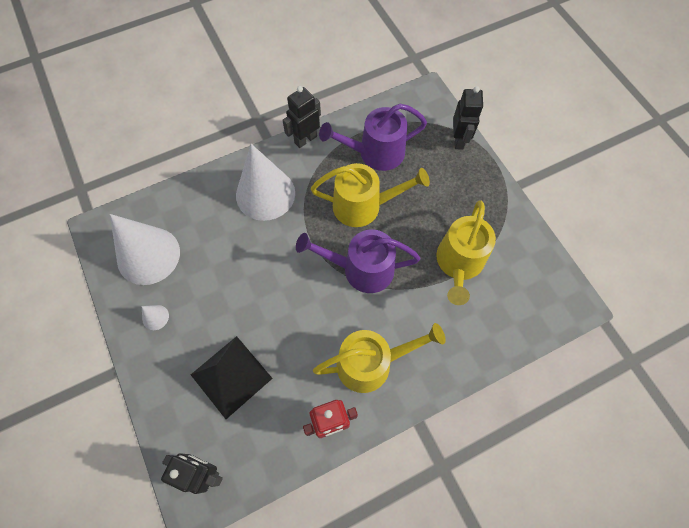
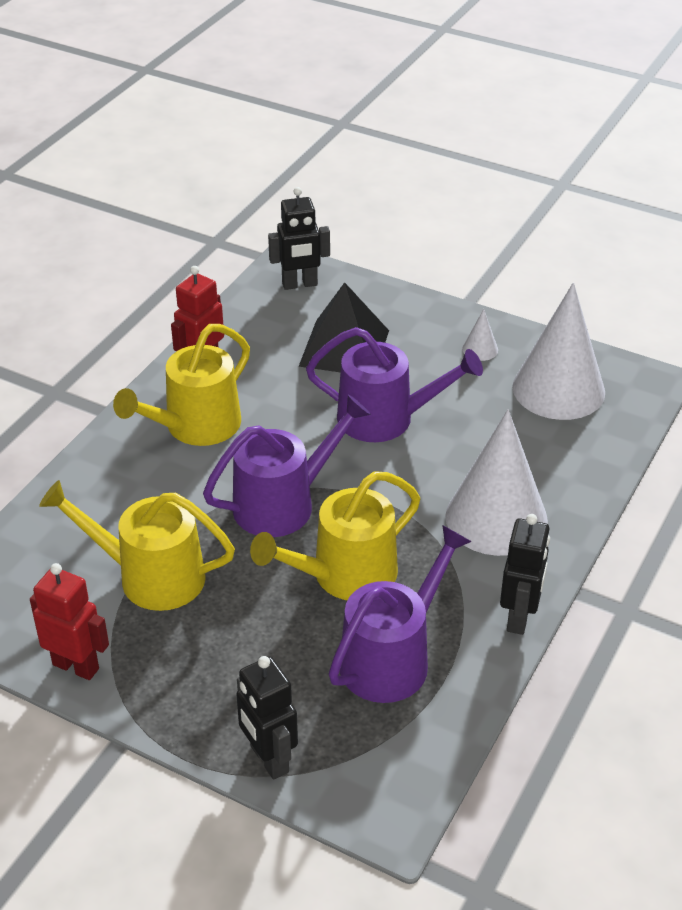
camera: 145 degrees right, 25 degrees down
yellow watering can [436,200,496,305] -> yellow watering can turned 60 degrees counterclockwise [39,480,235,611]
none -> red robot [30,563,109,680]
none -> purple watering can [306,327,483,442]

